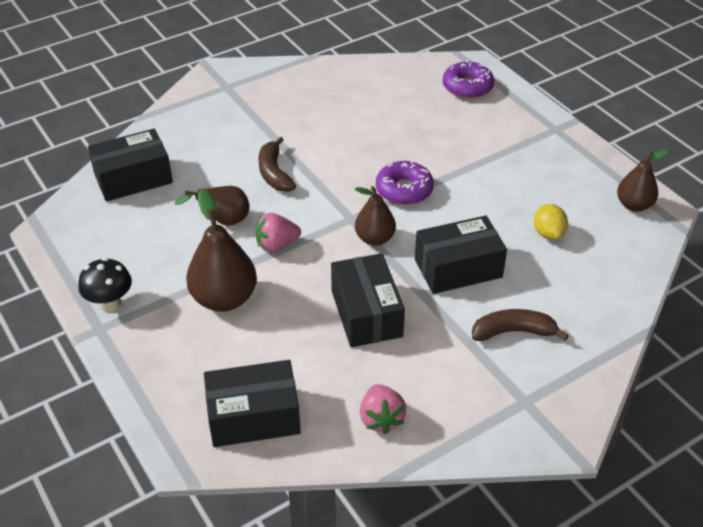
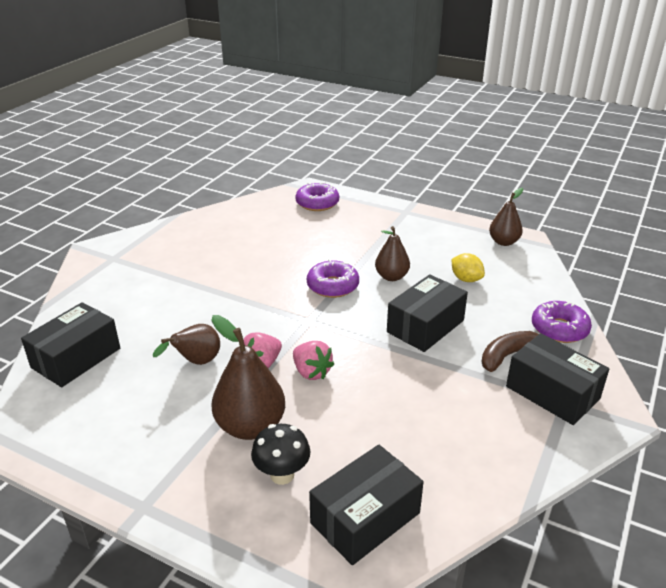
camera: 30 degrees left, 10 degrees down
black mushroom [78,257,132,312] -> black mushroom moved to [251,424,311,485]
brown banana [258,137,296,192] -> none
black box [331,253,405,347] -> black box moved to [506,333,609,425]
brown pear [355,186,396,246] -> brown pear moved to [375,226,410,281]
pink strawberry [360,384,406,434] -> pink strawberry moved to [293,341,334,380]
none -> purple donut [532,301,592,343]

